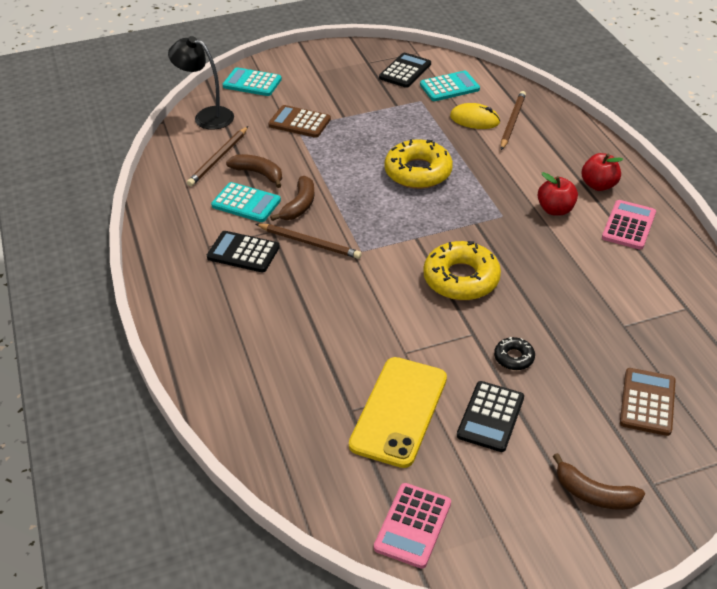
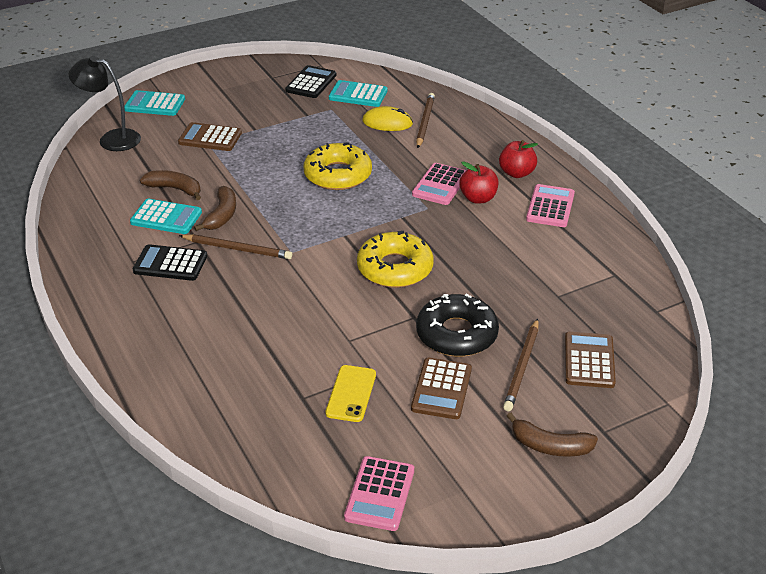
camera: 10 degrees left, 5 degrees down
brown pencil [187,126,248,186] -> brown pencil moved to [503,319,538,411]
yellow phone [349,357,447,468] -> yellow phone [325,365,376,422], size x0.57
turquoise calculator [420,71,480,101] -> turquoise calculator turned 135 degrees counterclockwise [329,80,387,107]
black calculator [457,381,524,452] -> brown calculator [411,358,472,419]
black donut [494,337,535,370] -> black donut [416,293,499,357], size x2.05
none -> pink calculator [412,163,467,205]

